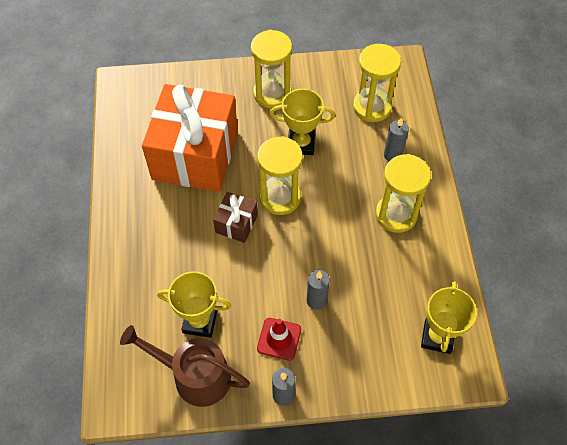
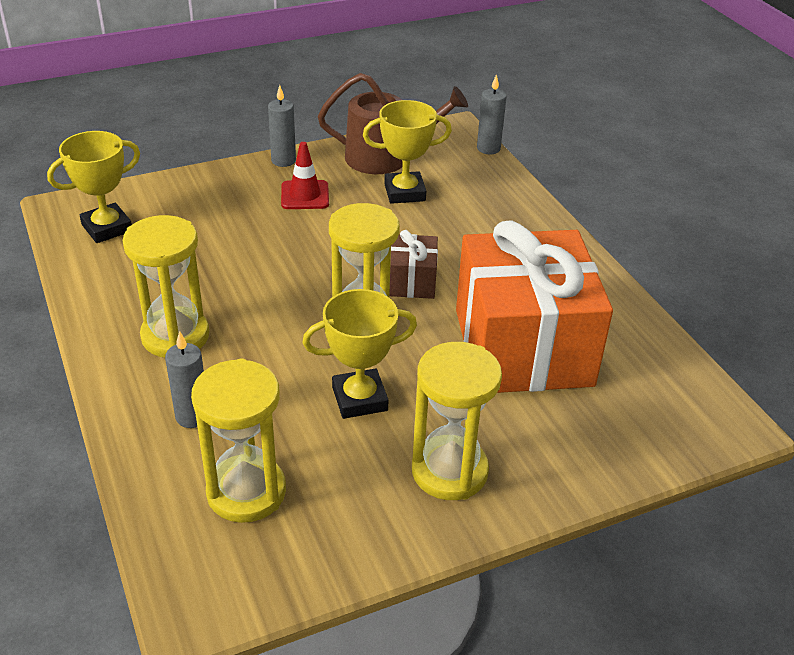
camera: 160 degrees right, 20 degrees down
grey candle [307,270,330,310] -> grey candle moved to [477,74,507,154]
yellow trophy [421,281,477,354] -> yellow trophy turned 60 degrees clockwise [47,131,140,243]

